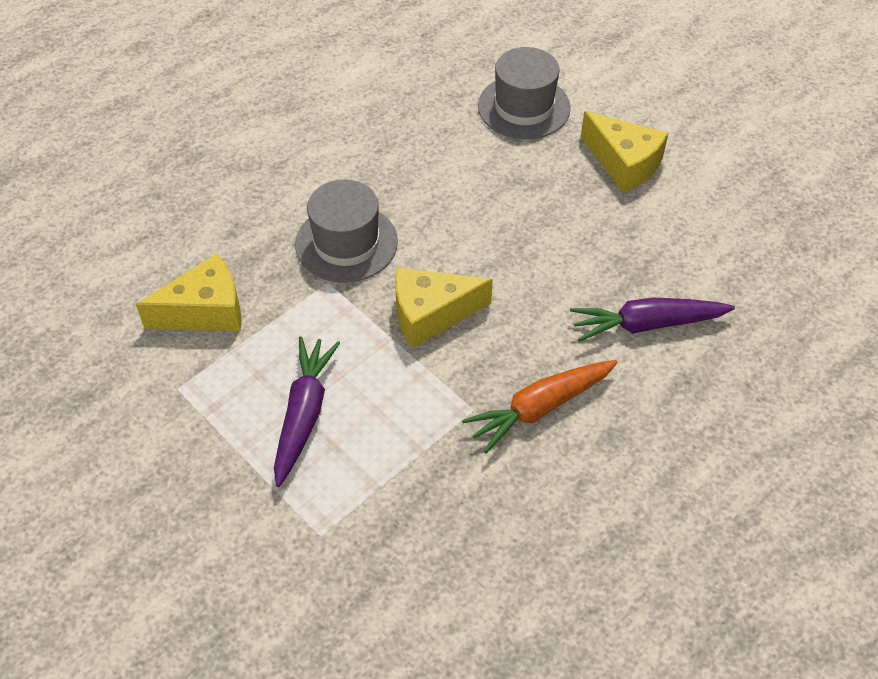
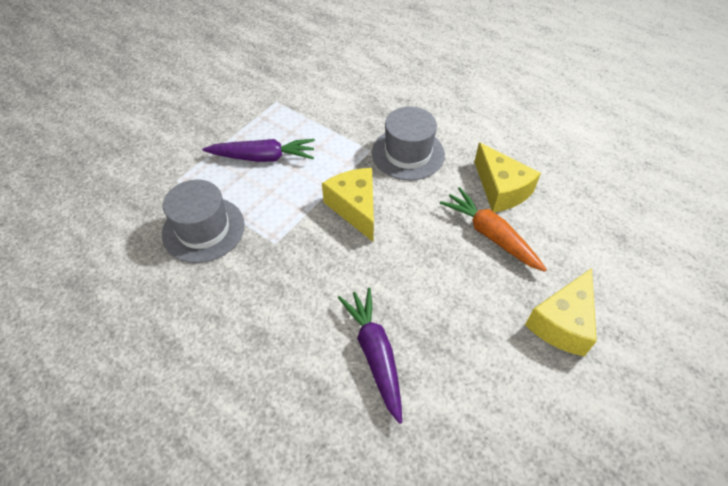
camera: 80 degrees right, 0 degrees up
yellow cheese [136,254,242,331] -> yellow cheese moved to [474,143,541,212]
orange carrot [462,360,618,453] -> orange carrot moved to [440,187,547,272]
grey hat [478,47,571,139] -> grey hat moved to [162,180,245,263]

